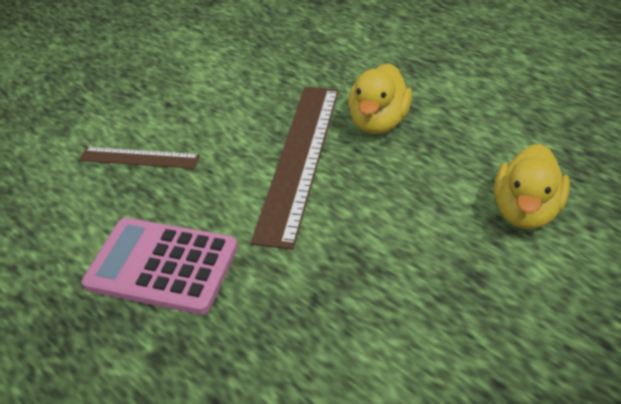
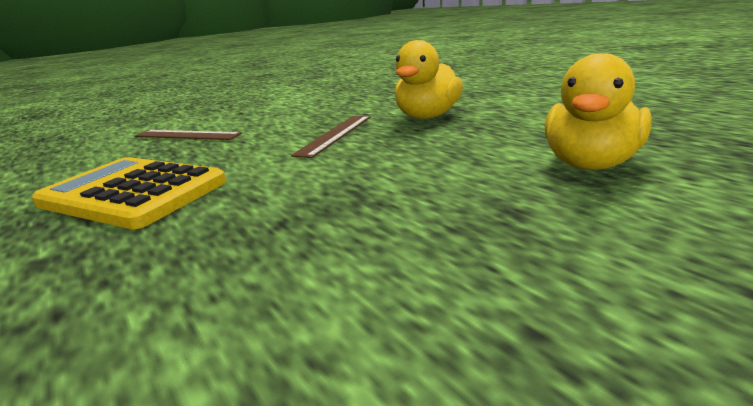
camera: 10 degrees right, 20 degrees down
pink calculator [82,218,238,315] -> yellow calculator [32,157,226,229]
brown ruler [251,87,339,250] -> brown ruler [291,116,370,158], size x0.53

